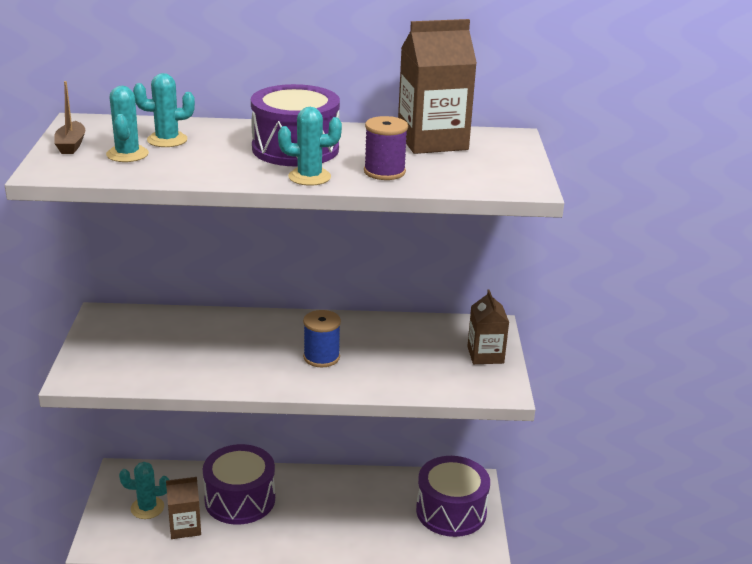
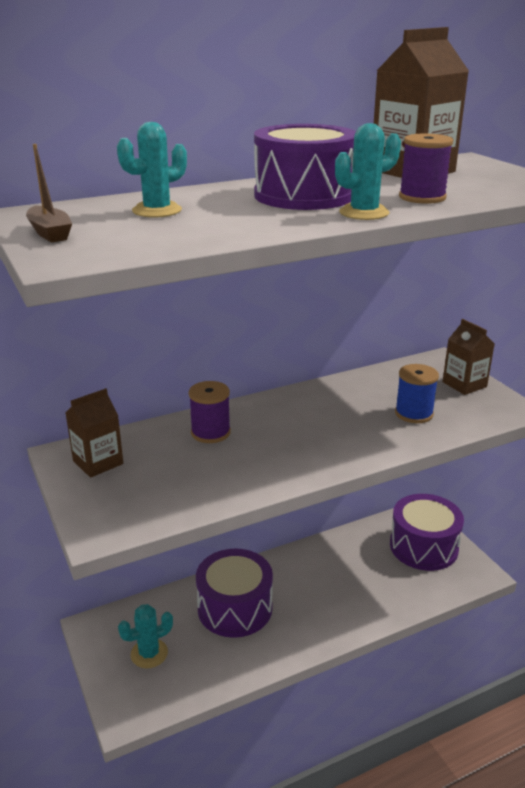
camera: 25 degrees left, 0 degrees up
turquoise cactus [106,86,149,162] -> none
brown carton [166,477,201,539] -> brown carton moved to [66,388,123,478]
blue spool [303,310,341,367] -> blue spool moved to [395,364,439,423]
none -> purple spool [189,381,231,443]

